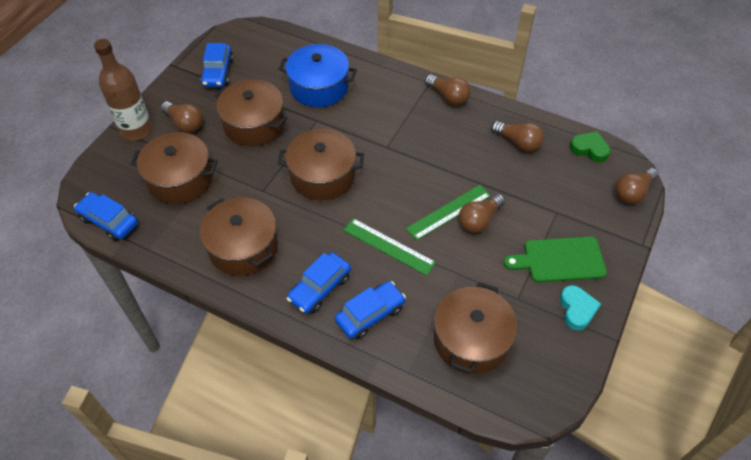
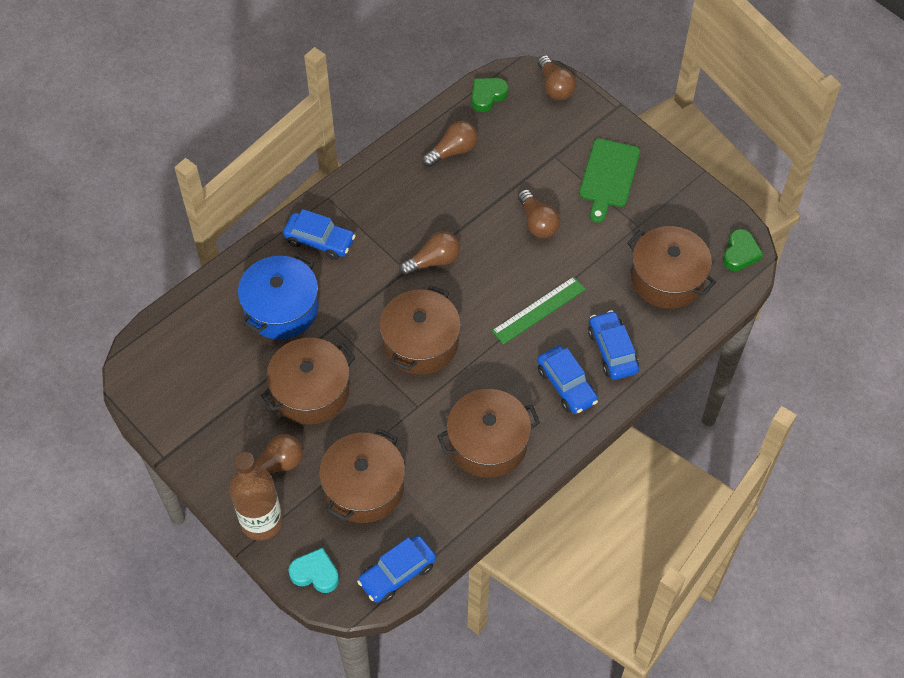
camera: 70 degrees left, 5 degrees up
blue car [200,43,234,87] -> blue car moved to [283,209,356,260]
green ruler [406,185,491,241] -> none
brown light bulb [425,75,471,105] -> brown light bulb moved to [399,231,460,276]
turquoise heart [560,285,601,330] -> turquoise heart moved to [288,548,339,593]
none -> green heart [723,229,763,271]

